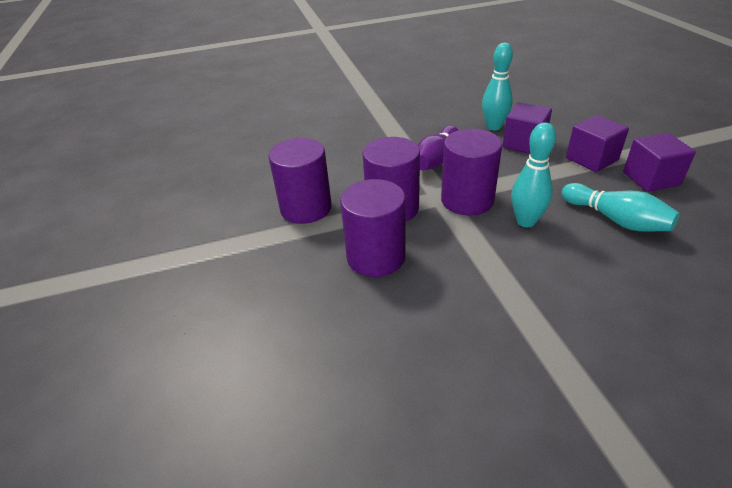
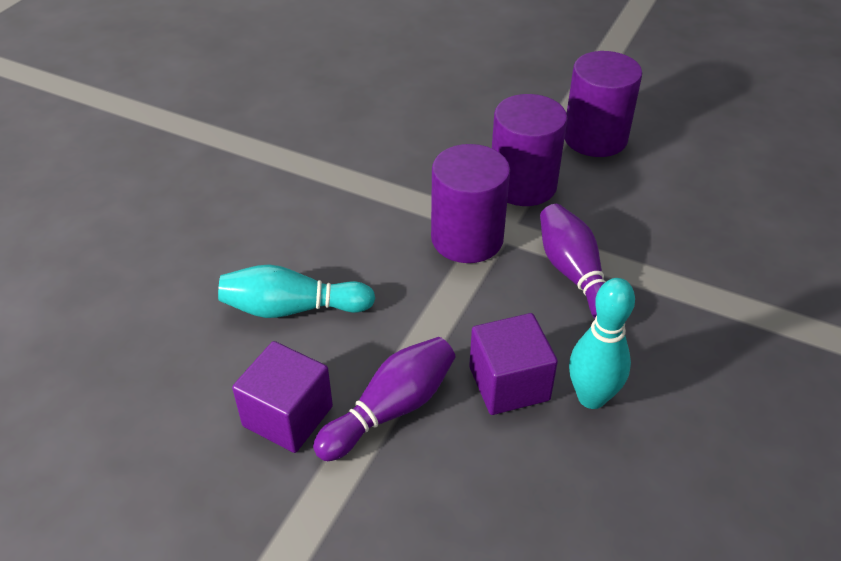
camera: 130 degrees right, 5 degrees up
purple cylinder [340,179,406,277] -> none
turquoise bowling pin [511,122,556,227] -> none
purple cube [566,115,629,172] -> purple bowling pin [313,337,455,461]

